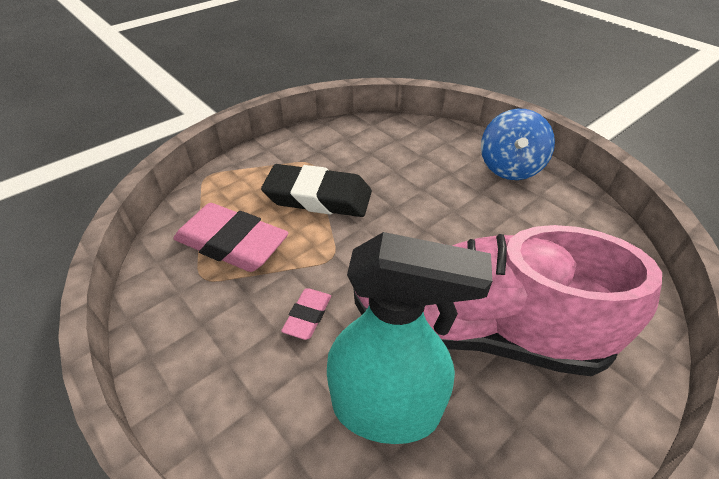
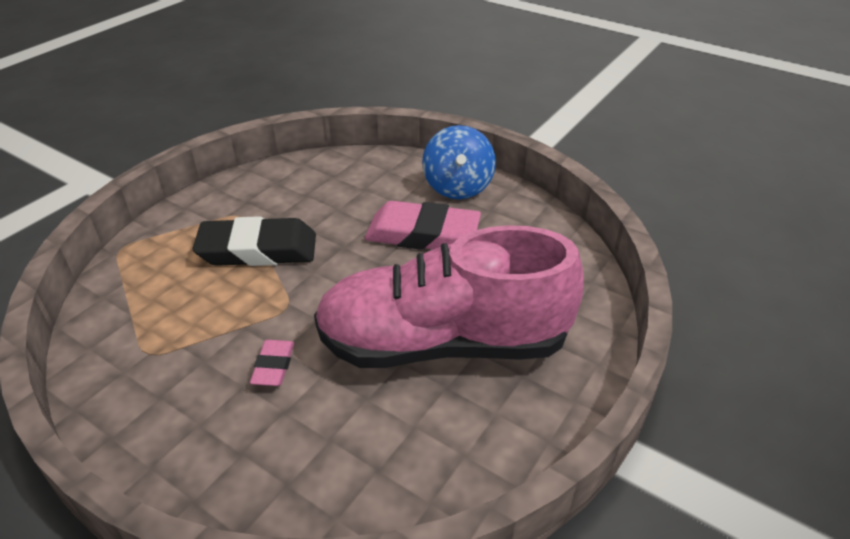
camera: 15 degrees left, 5 degrees down
pink eraser [173,203,289,272] -> pink eraser moved to [365,201,481,250]
turquoise spray bottle [327,232,492,444] -> none

